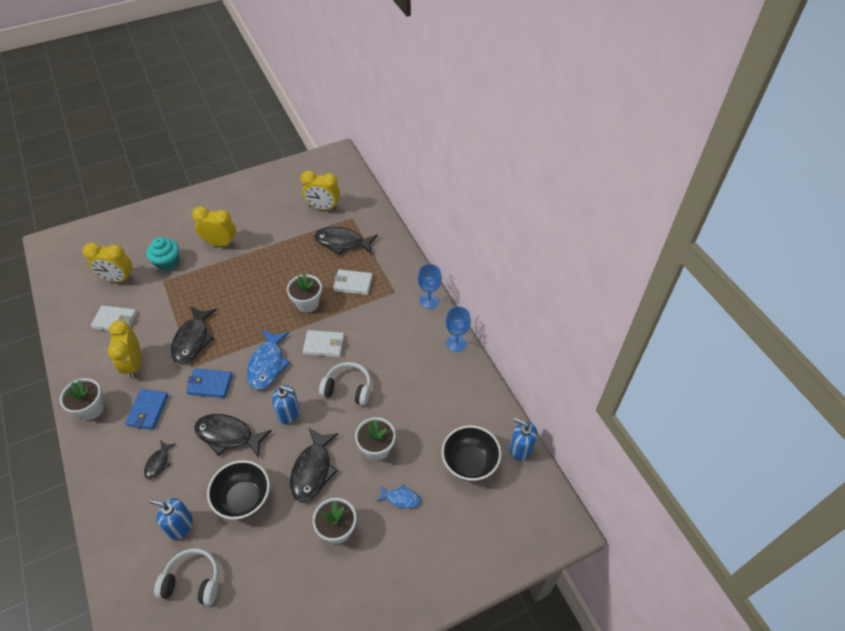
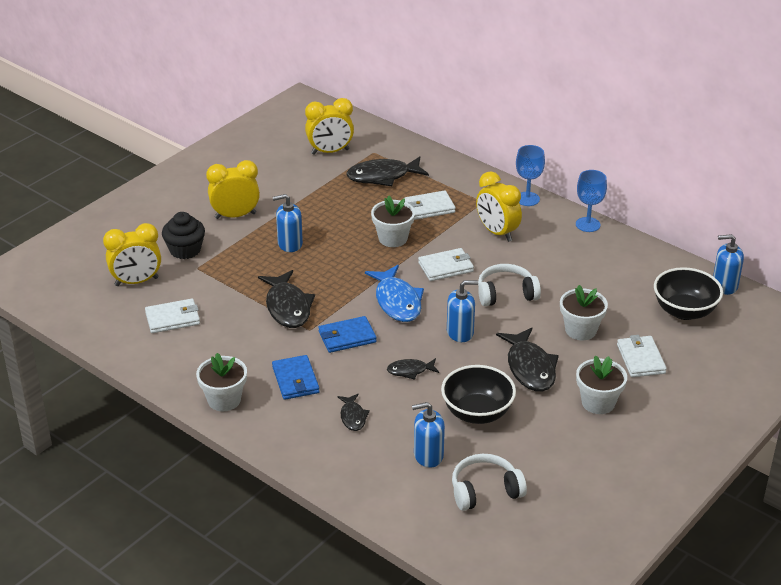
camera: 25 degrees left, 15 degrees down
yellow clock [108,320,141,379] -> yellow clock moved to [476,171,522,242]
turquoise cupcake [146,237,179,271] -> black cupcake [162,212,205,259]
black fish [194,414,272,458] -> black fish [387,358,439,380], size x0.54
blue fish [376,484,421,508] -> white wallet [617,335,667,377]
none -> blue soap dispenser [273,194,303,252]

